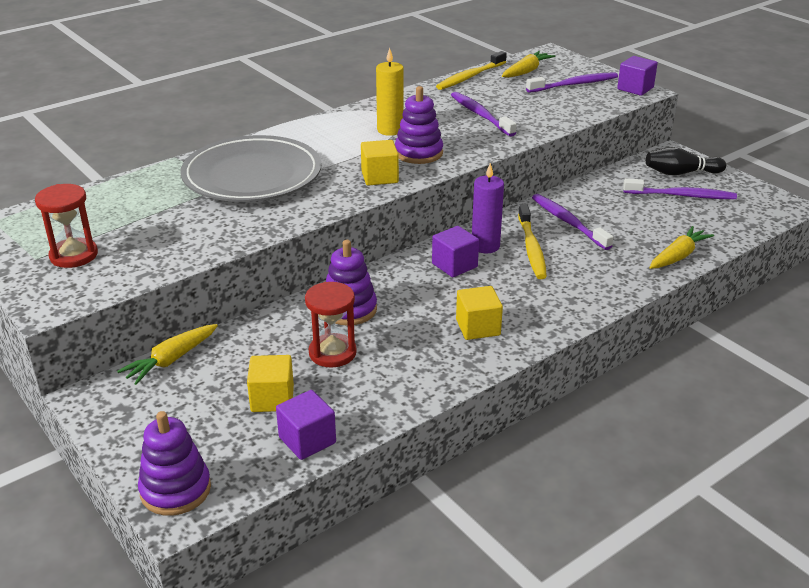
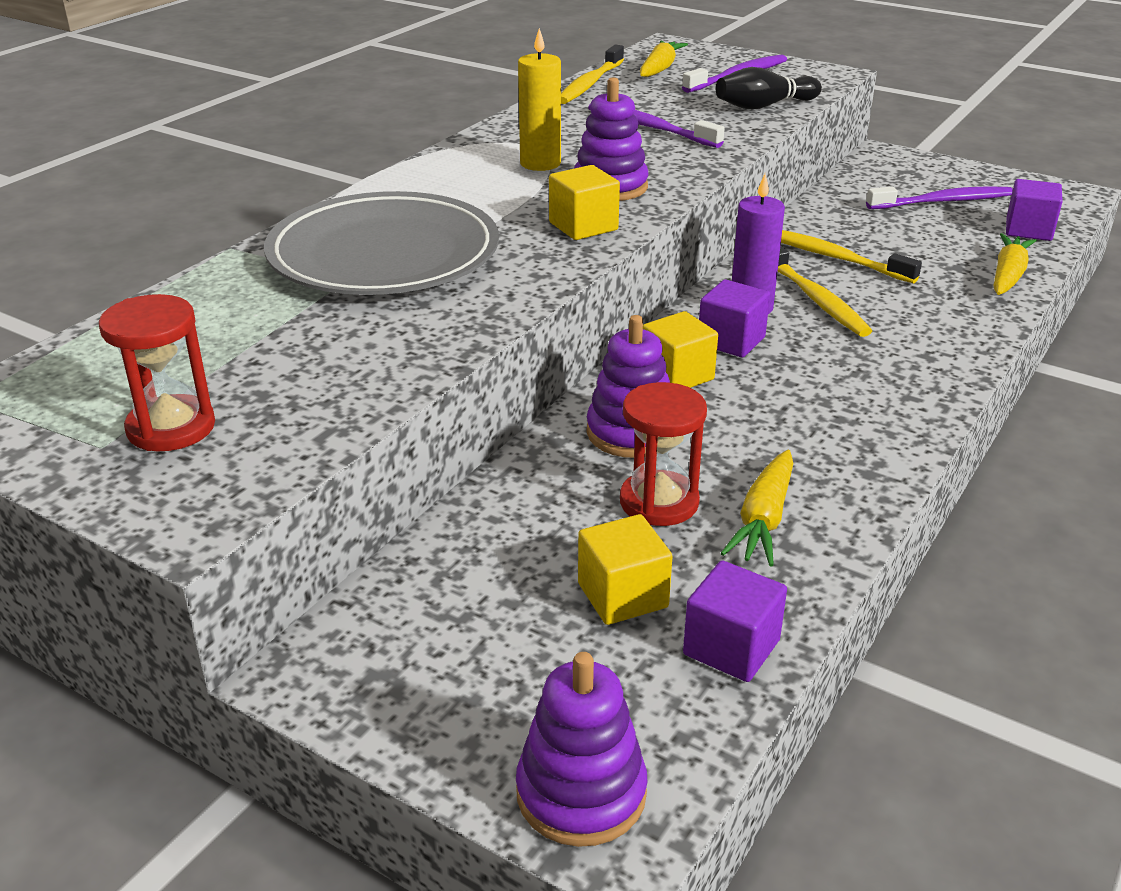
camera: 20 degrees left, 0 degrees up
yellow carrot [117,324,218,385] -> yellow carrot moved to [721,450,793,566]
yellow cube [456,286,503,340] -> yellow cube moved to [643,311,718,388]
purple toothbrush [532,194,613,250] -> yellow toothbrush [781,230,922,283]
purple cube [617,56,658,96] -> purple cube moved to [1006,179,1063,241]
black bowling pin [646,147,726,175] -> black bowling pin moved to [716,67,822,110]

